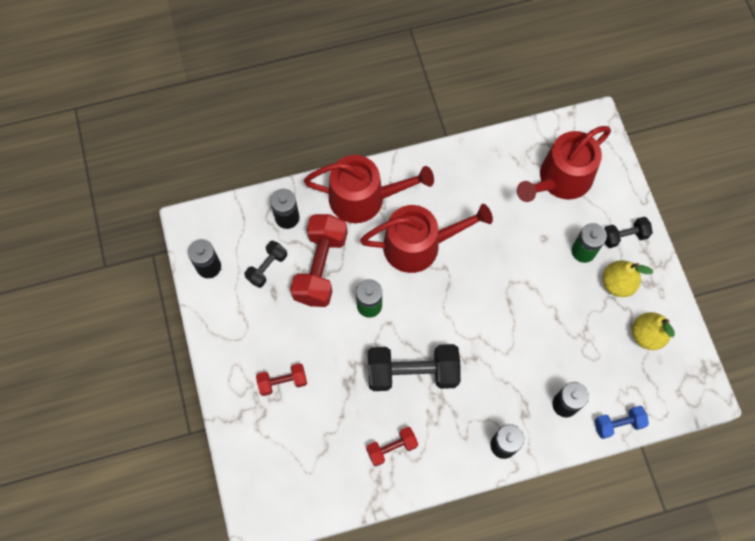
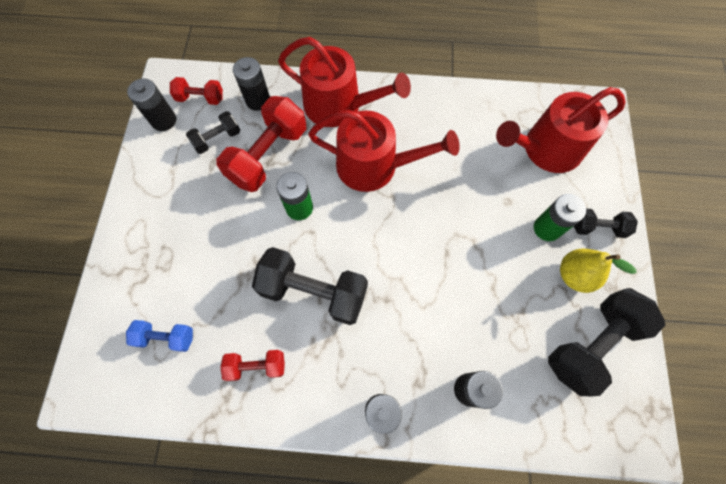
camera: 20 degrees right, 0 degrees up
red dumbbell [256,363,307,396] -> red dumbbell moved to [170,77,223,105]
blue dumbbell [594,406,649,439] -> blue dumbbell moved to [126,320,193,352]
yellow pear [632,312,675,350] -> black dumbbell [548,288,665,396]

